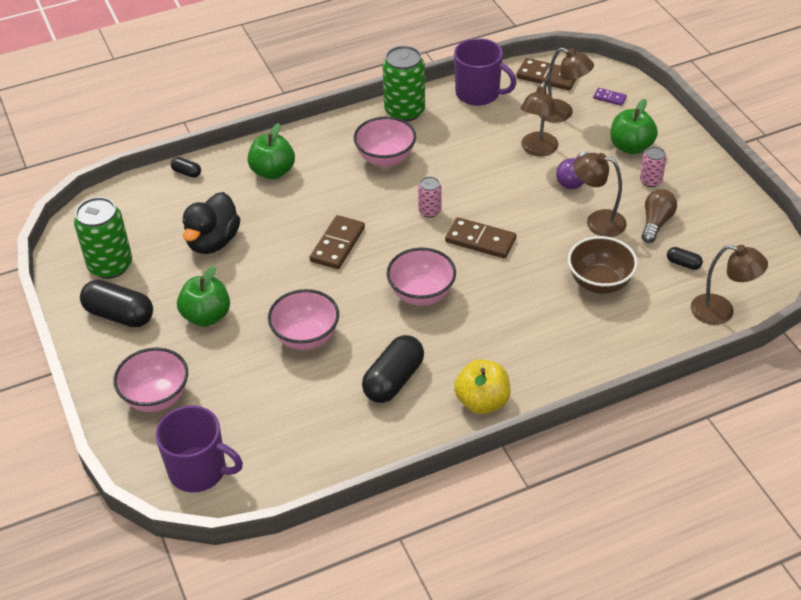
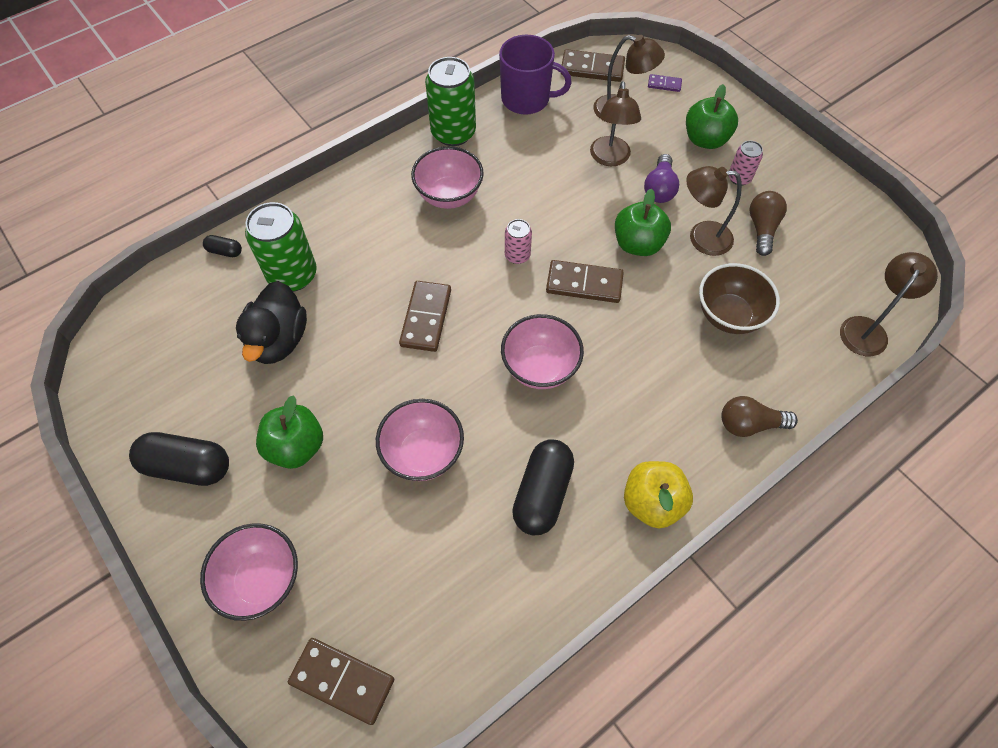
camera: 15 degrees left, 15 degrees up
green can [74,197,132,279] -> green can moved to [245,202,317,292]
purple mug [155,406,243,492] -> brown domino [288,638,394,725]
green apple [247,123,295,180] -> green apple moved to [615,188,671,256]
black capsule [667,247,703,270] -> none
brown lamp [691,245,768,325] -> brown lamp turned 60 degrees counterclockwise [840,252,938,356]
none -> brown light bulb [721,396,798,437]

